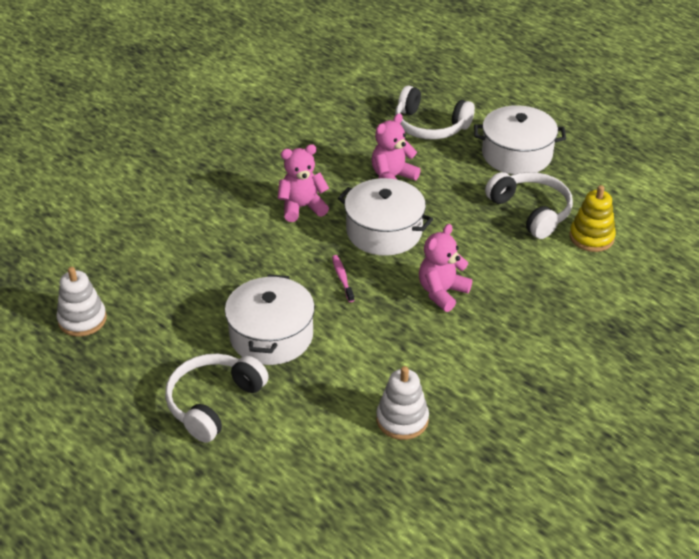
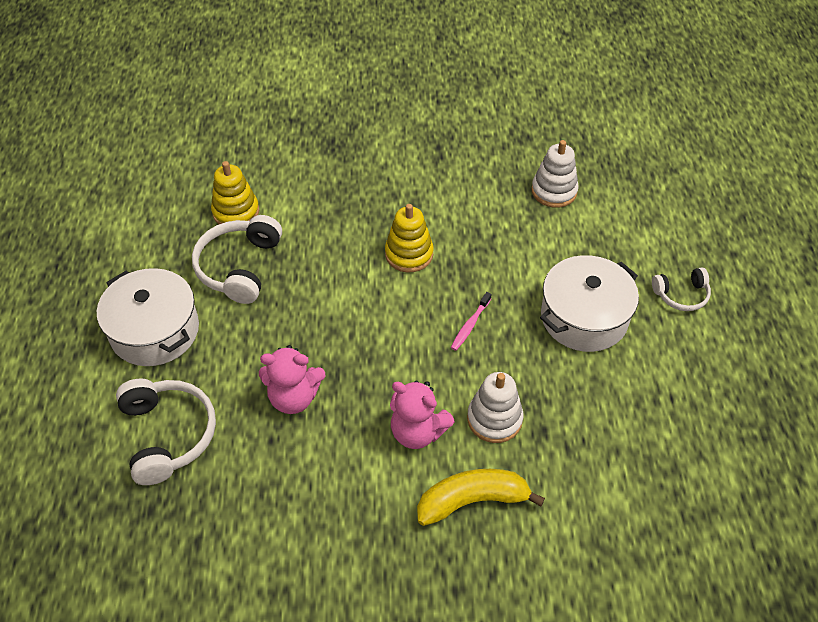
camera: 135 degrees left, 10 degrees up
white stacking toy [56,267,107,337] -> white stacking toy moved to [467,372,523,443]
white headphones [165,354,269,443] -> white headphones [652,268,711,311], size x0.58
white pot [338,178,433,256] -> none
pink teddy bear [419,224,472,312] -> yellow stacking toy [385,204,434,272]
none -> yellow banana [417,469,545,526]

